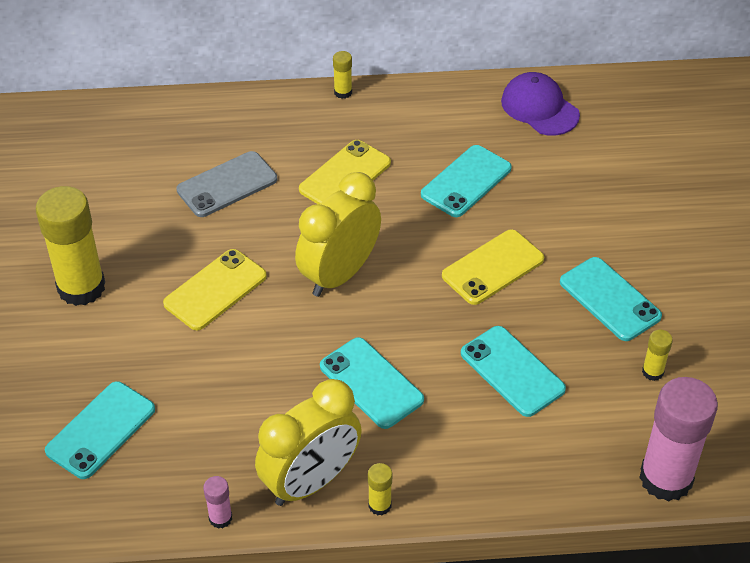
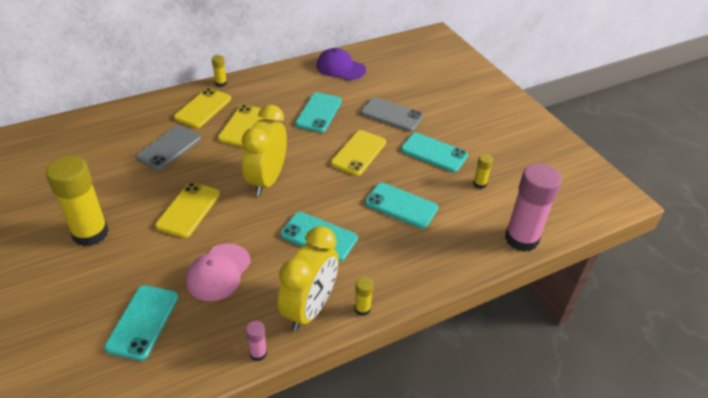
camera: 25 degrees left, 5 degrees down
none -> yellow phone [174,88,231,128]
none -> pink cap [186,243,251,301]
none -> grey phone [361,97,424,132]

